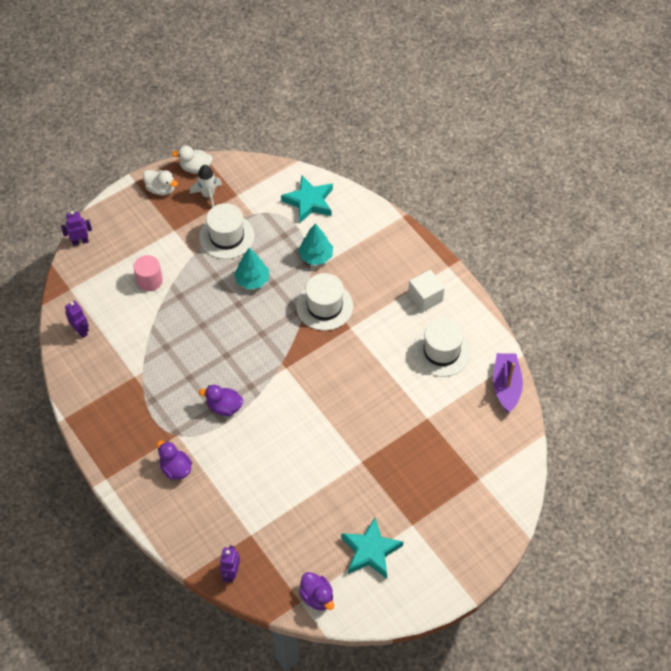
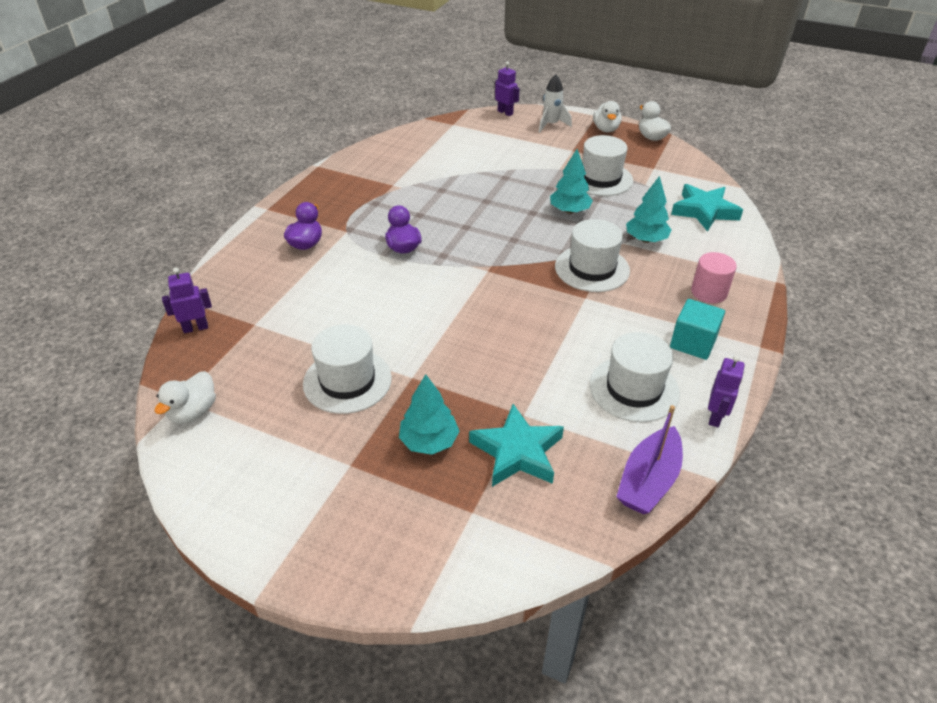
camera: 60 degrees right, 15 degrees down
purple robot [65,300,89,338] -> purple robot moved to [708,355,745,427]
pink cylinder [133,255,163,291] -> pink cylinder moved to [691,252,737,303]
white rocket [190,165,222,208] -> white rocket moved to [539,74,572,133]
purple duck [299,572,334,610] -> white duck [154,371,216,424]
turquoise star [341,518,403,579] -> turquoise star moved to [469,404,564,487]
white cube [408,270,445,312] -> turquoise cube [670,299,725,360]
purple boat [493,353,523,413] -> purple boat turned 150 degrees clockwise [616,405,683,514]
none -> white hat [303,325,392,414]
none -> turquoise tree [399,374,459,455]

